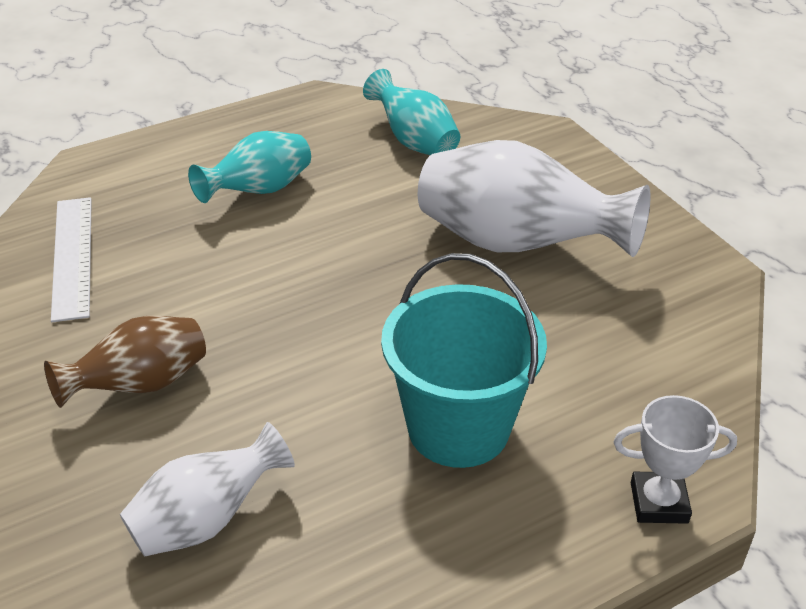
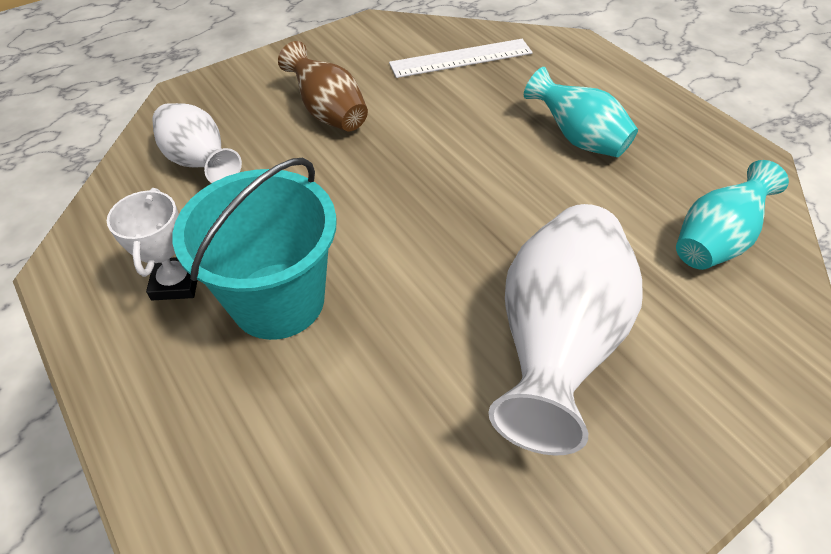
camera: 85 degrees right, 10 degrees up
white trophy [613,395,737,524] -> white trophy moved to [107,188,198,300]

